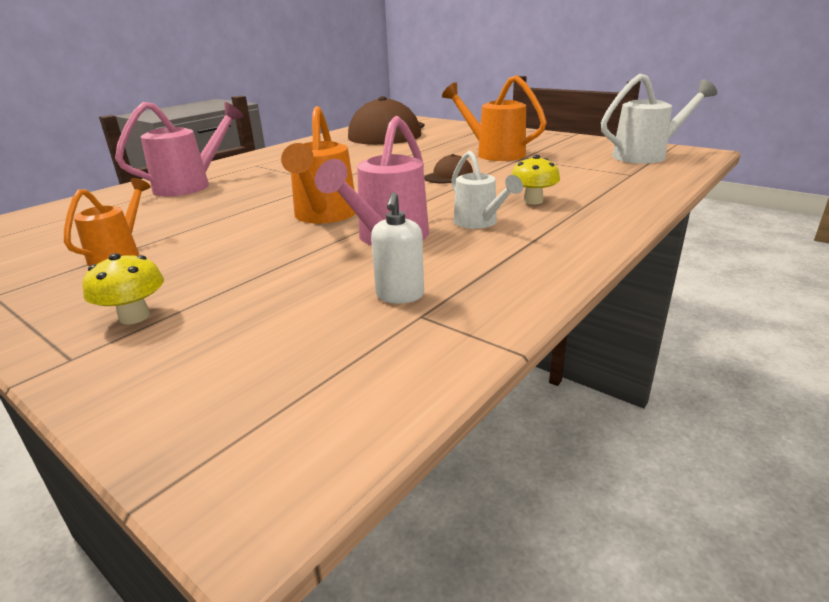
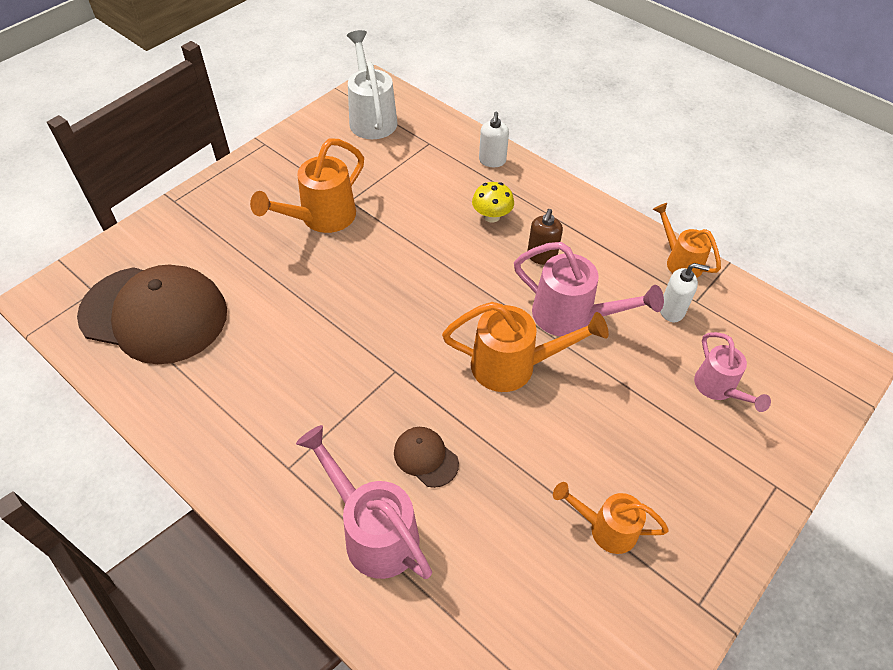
camera: 90 degrees left, 25 degrees up
yellow mushroom [83,253,164,324] -> none
brown cap [424,154,473,184] -> brown cap moved to [394,427,459,488]
white watering can [452,151,523,229] -> brown soap dispenser [527,209,563,265]
none -> white soap dispenser [479,112,509,167]
none -> orange watering can [653,203,721,278]
none -> pink watering can [694,332,771,412]

